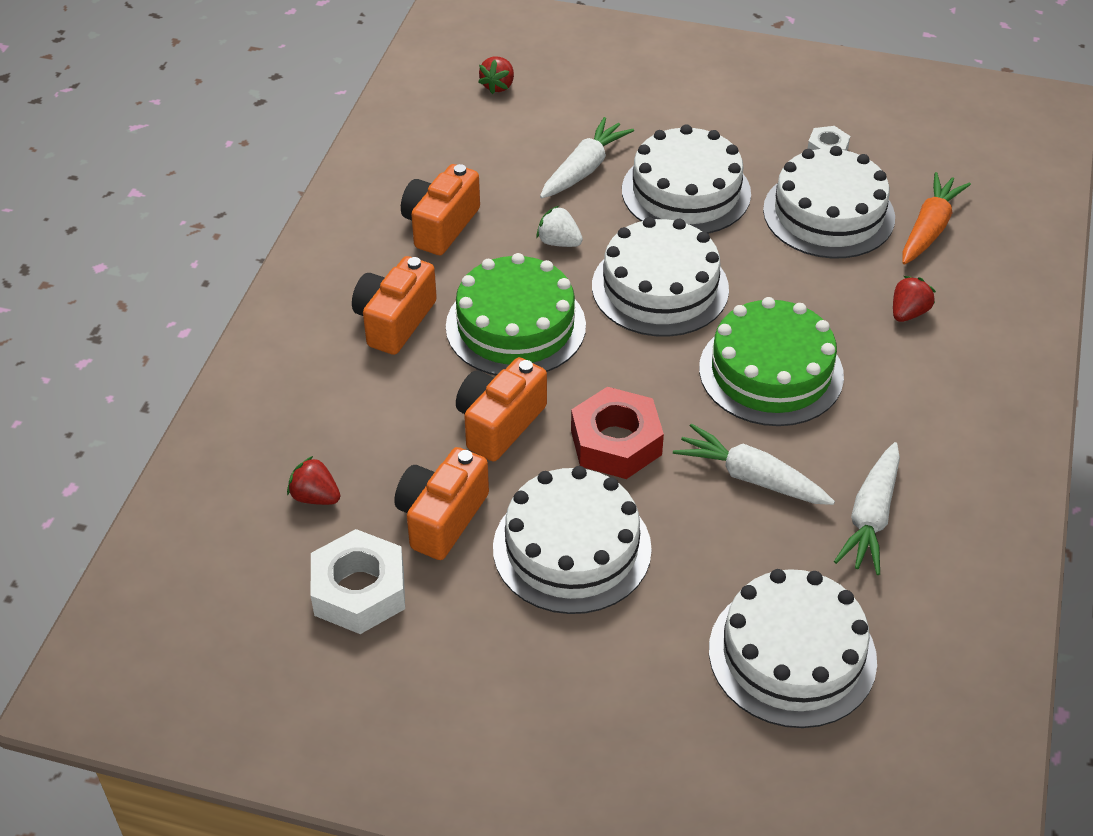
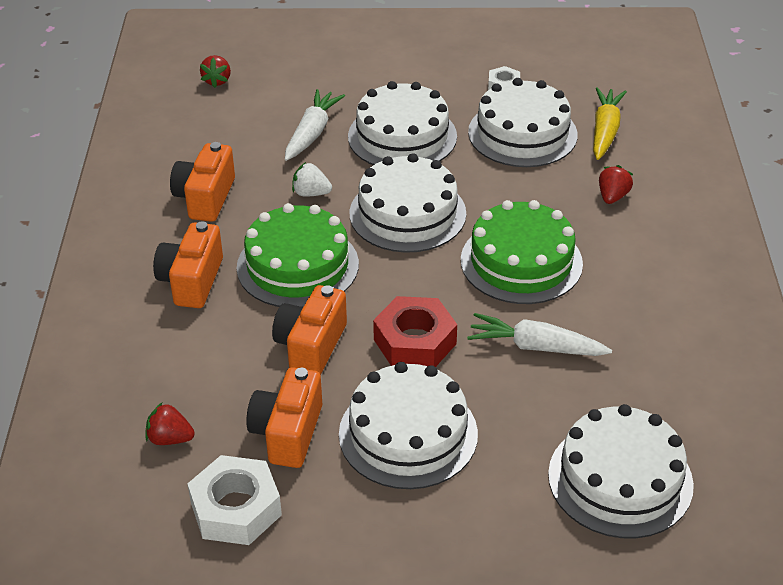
camera: 15 degrees left, 5 degrees down
white carrot [834,442,900,575] -> none
orange carrot [903,172,971,265] -> yellow carrot [593,87,627,160]

